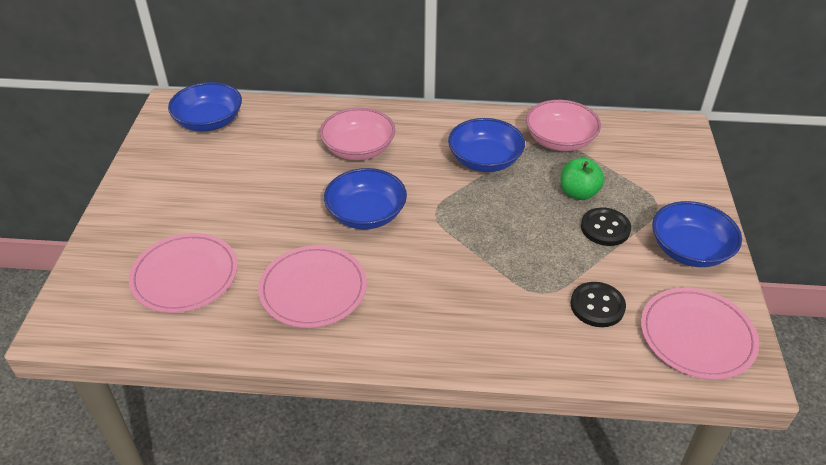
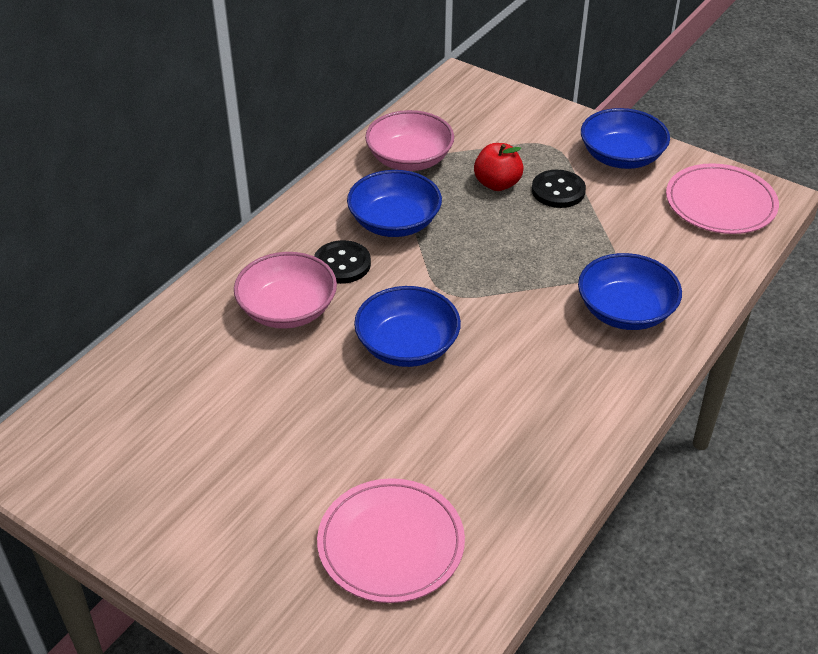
camera: 60 degrees left, 0 degrees up
blue bowl [168,82,242,131] -> blue bowl moved to [578,253,682,330]
pink plate [258,245,367,328] -> none
green apple [561,158,605,200] -> red apple [474,143,524,191]
black button [570,282,626,327] -> black button moved to [314,240,371,284]

